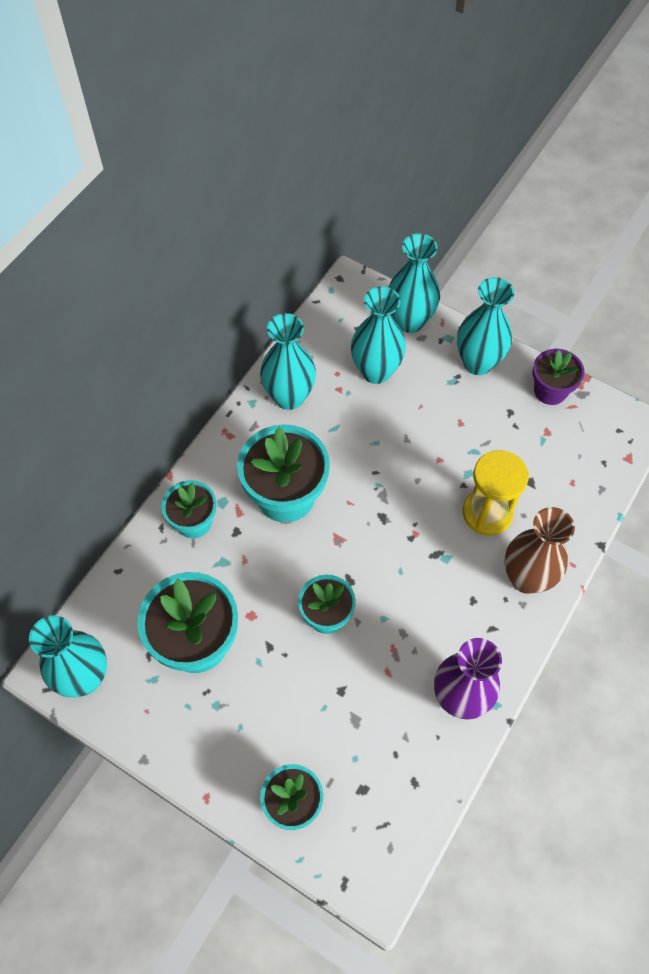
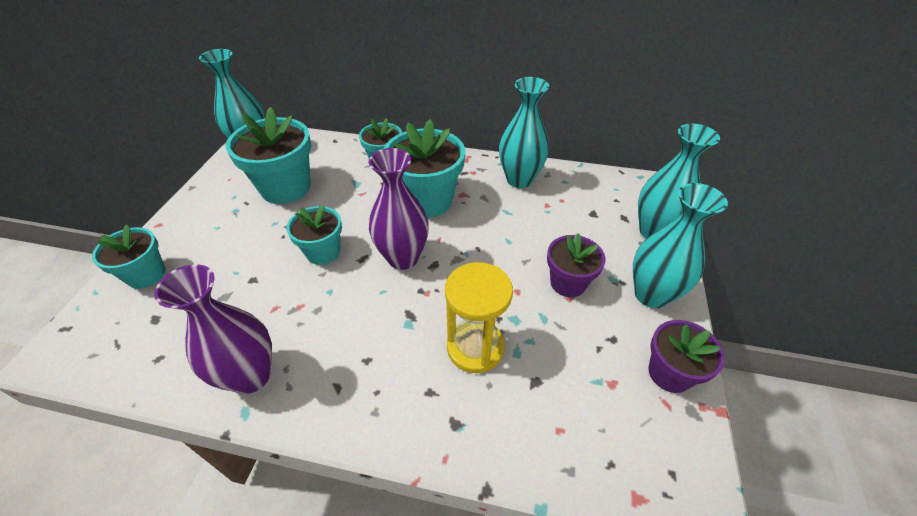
camera: 70 degrees right, 15 degrees down
turquoise vase [351,286,406,384] -> none
brown vase [505,507,575,594] -> none
none -> purple vase [368,148,429,270]
none -> purple flower pot [547,233,606,297]

